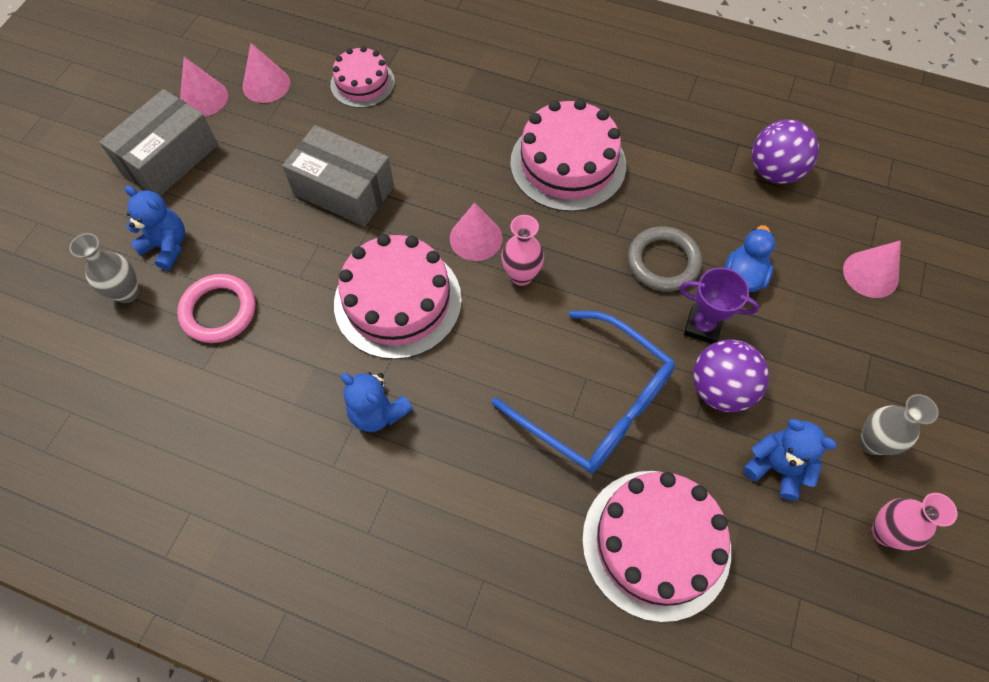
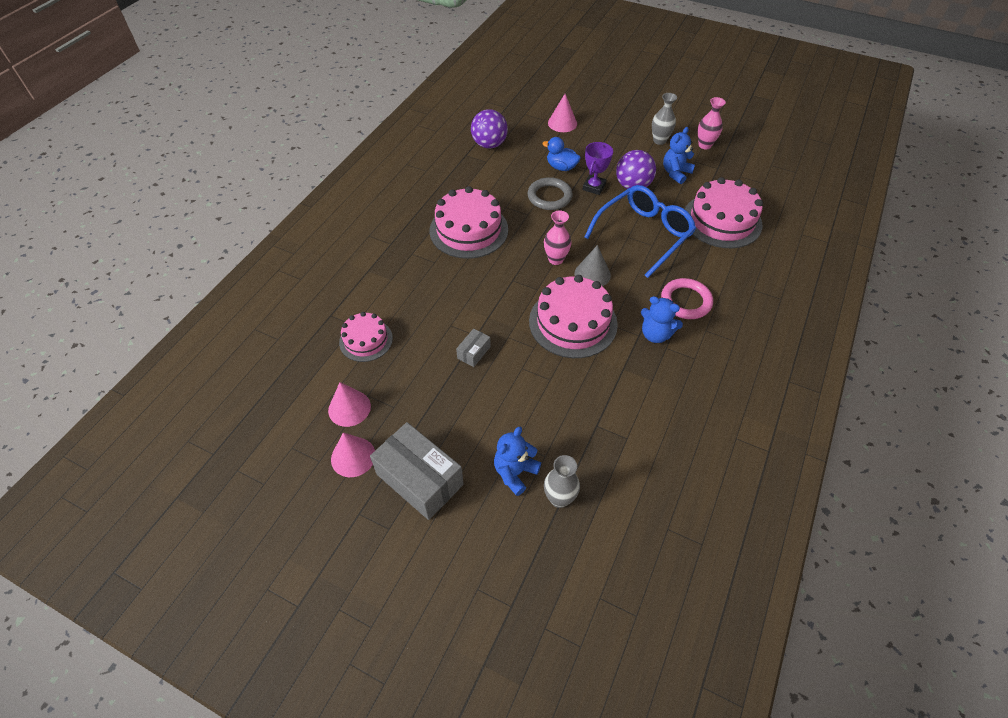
camera: 85 degrees left, 10 degrees down
pink ring [177,274,256,343] -> pink ring moved to [661,278,713,319]
grey box [282,125,394,227] -> grey box [456,328,491,367], size x0.46
blue teddy bear [341,372,413,432] -> blue teddy bear turned 75 degrees clockwise [641,296,683,343]
pink cone [450,203,503,261] -> none
none -> grey cone [575,245,611,286]

